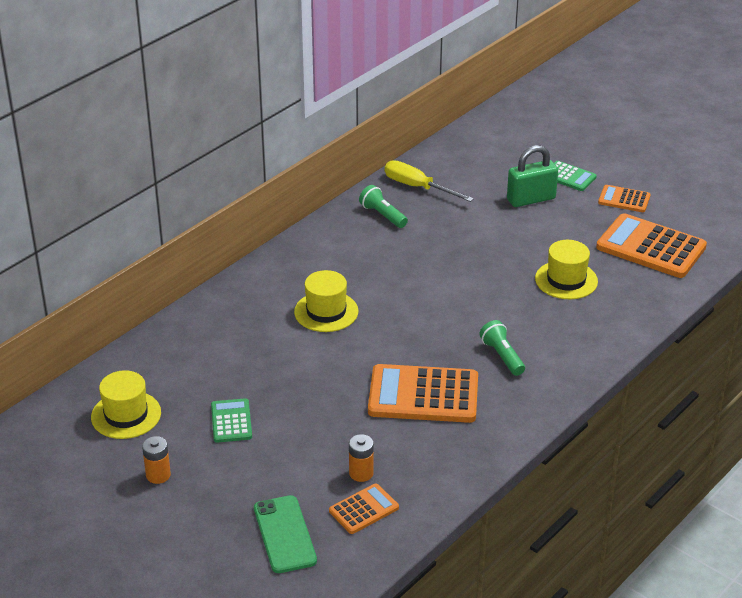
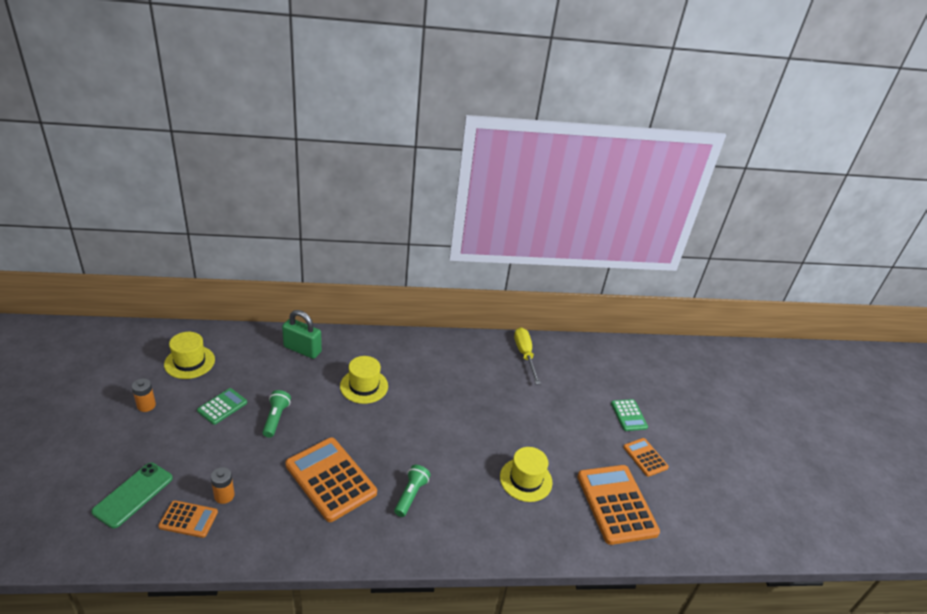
camera: 40 degrees right, 0 degrees up
green flashlight [359,185,408,228] -> green flashlight moved to [262,390,291,438]
green padlock [507,145,558,207] -> green padlock moved to [282,310,322,359]

